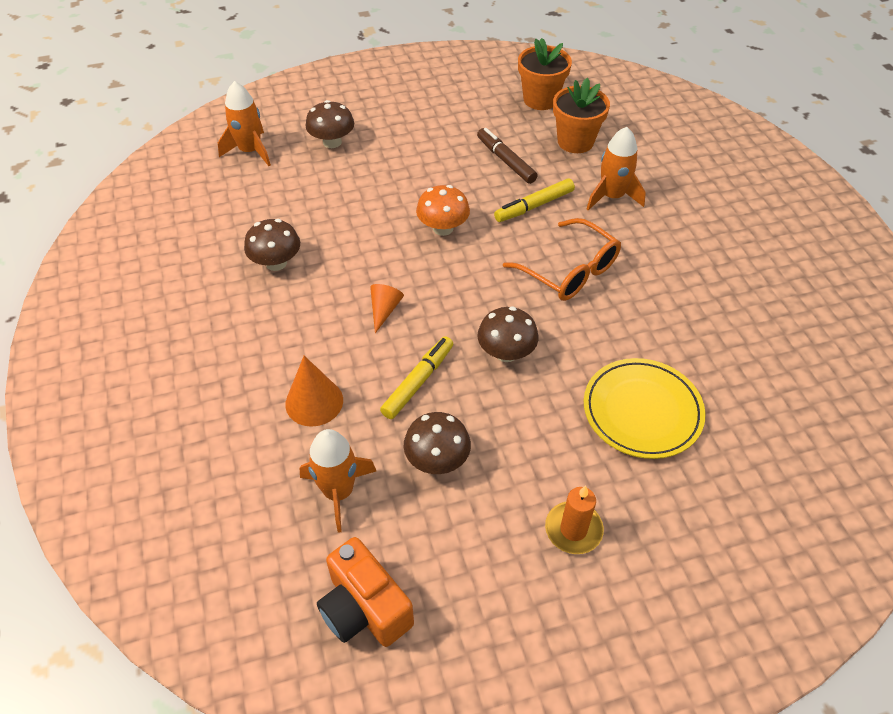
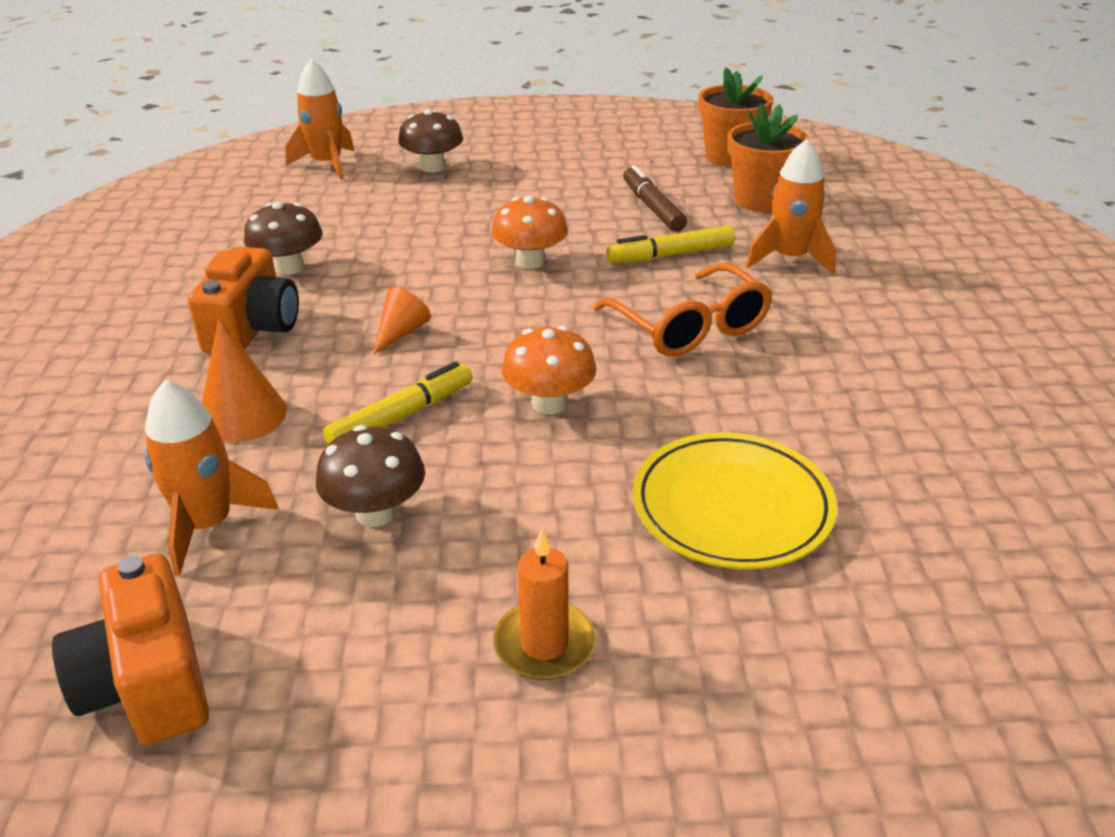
camera: 15 degrees right, 15 degrees down
brown mushroom [477,306,538,362] -> orange mushroom [502,326,597,414]
none -> orange camera [188,246,299,354]

